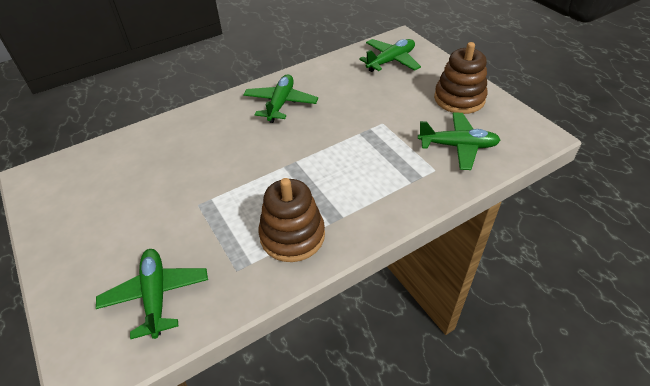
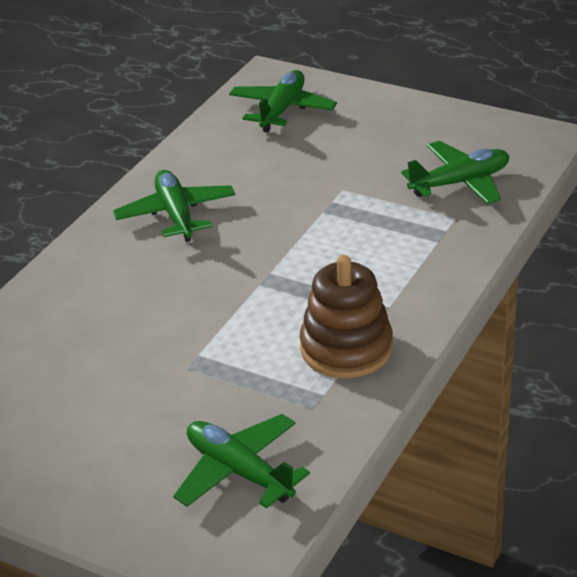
camera: 30 degrees left, 10 degrees down
brown stacking toy [434,42,487,114] -> none

